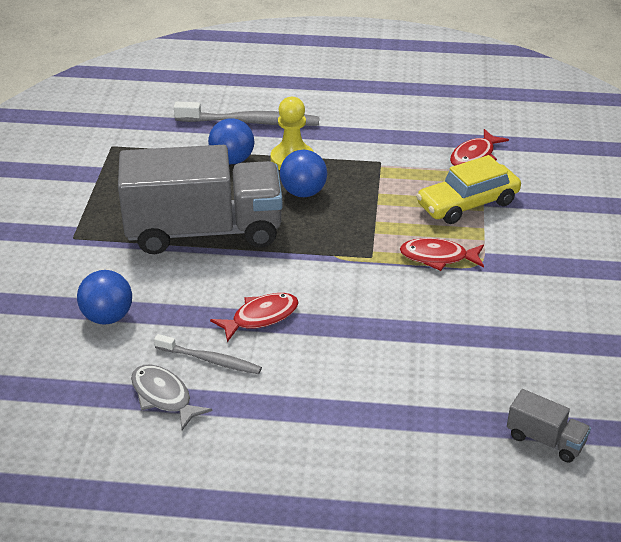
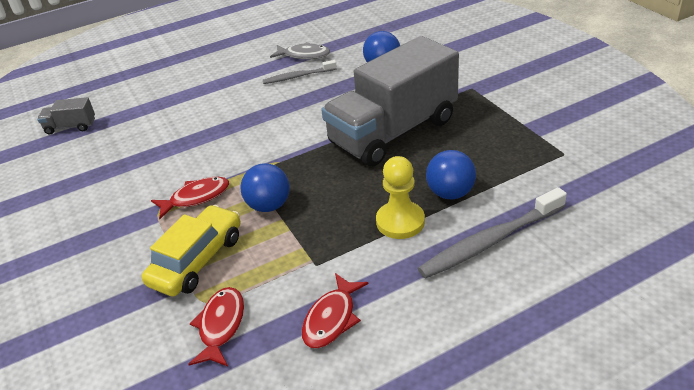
camera: 150 degrees right, 0 degrees up
red fish [210,293,299,342] -> red fish moved to [302,273,368,348]
blue ball [280,150,327,197] -> blue ball moved to [240,163,290,212]

